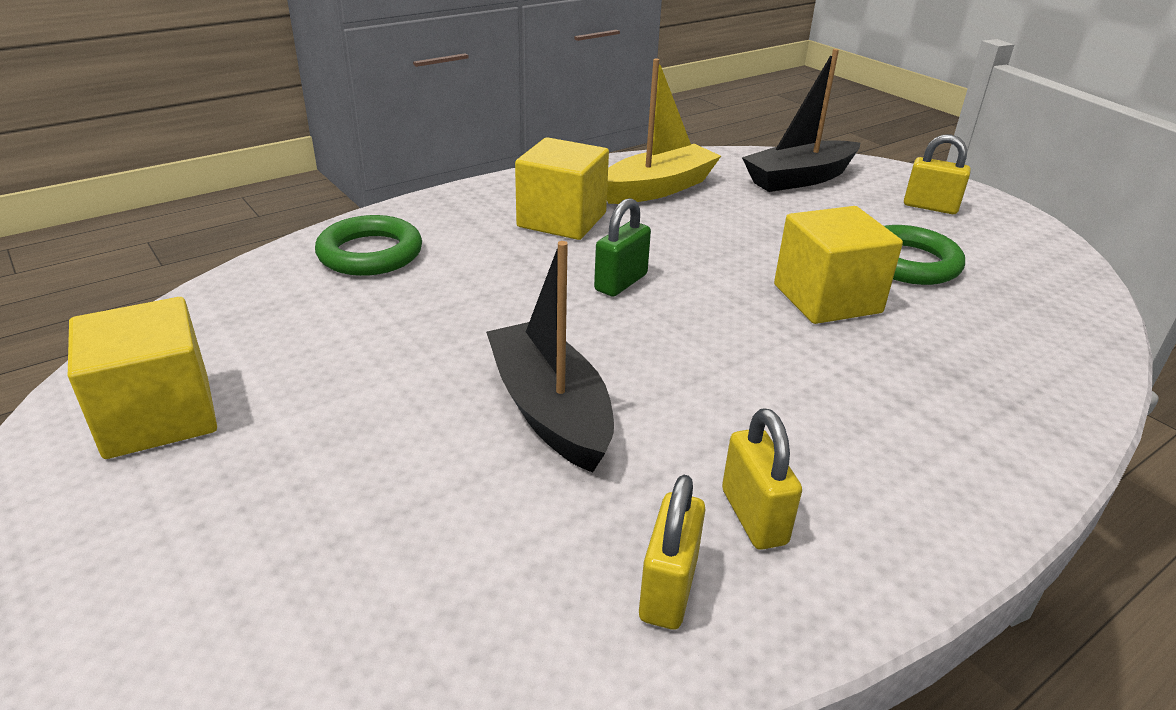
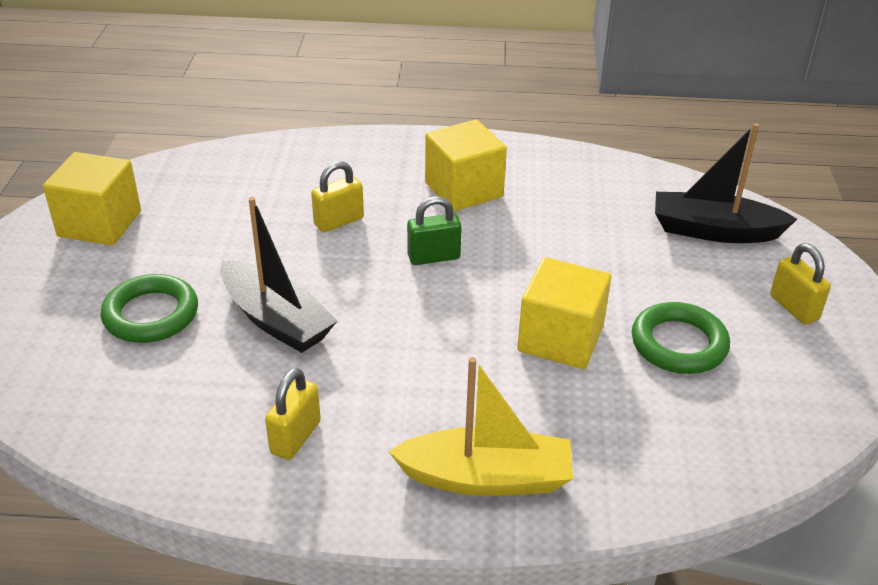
camera: 40 degrees right, 5 degrees up
green ring [315,215,422,276] -> green ring moved to [101,274,198,343]
black boat [486,241,614,473] -> black boat turned 120 degrees clockwise [220,197,337,353]
yellow boat [607,59,721,204] -> yellow boat moved to [388,357,573,496]
yellow padlock [639,475,705,630] -> yellow padlock moved to [311,161,364,232]

